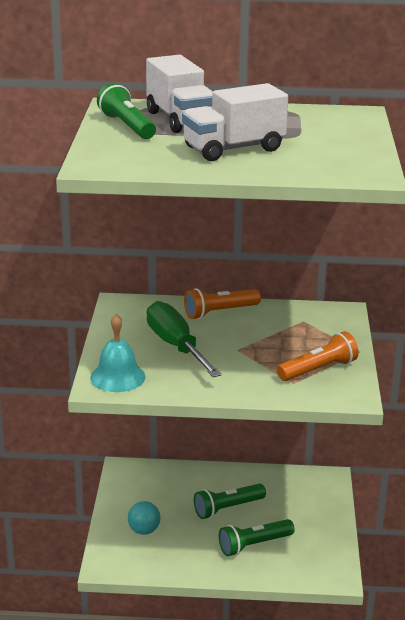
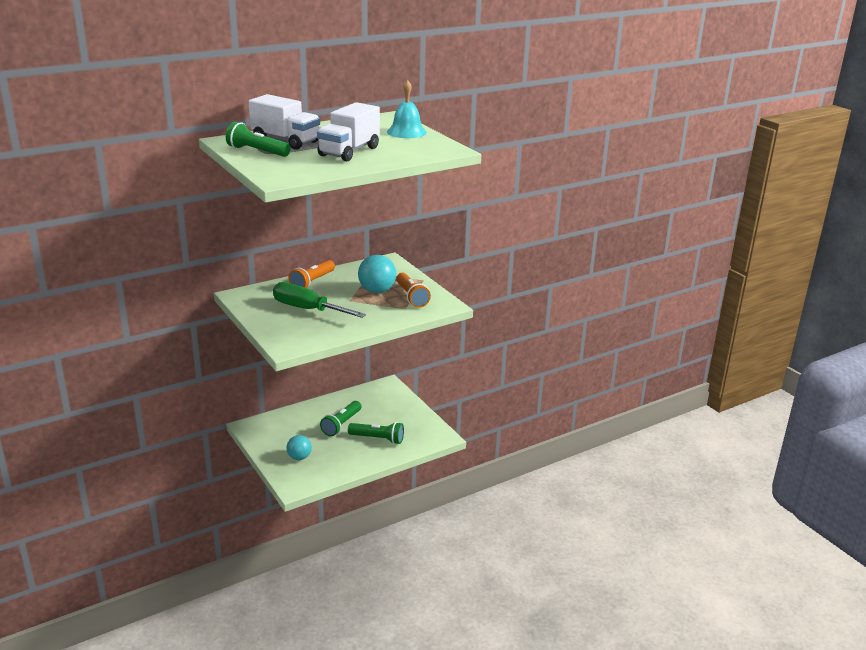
camera: 35 degrees left, 0 degrees up
turquoise bell [90,314,146,392] -> turquoise bell moved to [387,80,427,138]
green flashlight [219,519,295,556] -> green flashlight turned 105 degrees counterclockwise [348,422,404,444]
orange flashlight [277,331,359,381] -> orange flashlight turned 135 degrees clockwise [396,273,431,308]
none -> turquoise ball [358,255,396,293]

